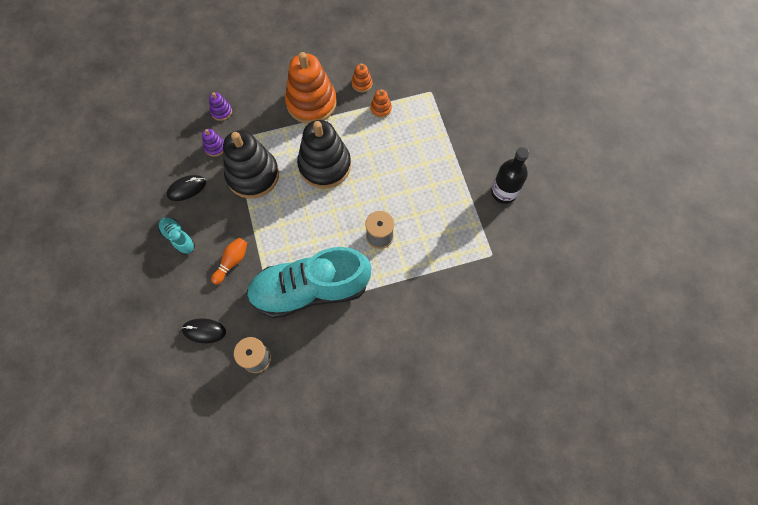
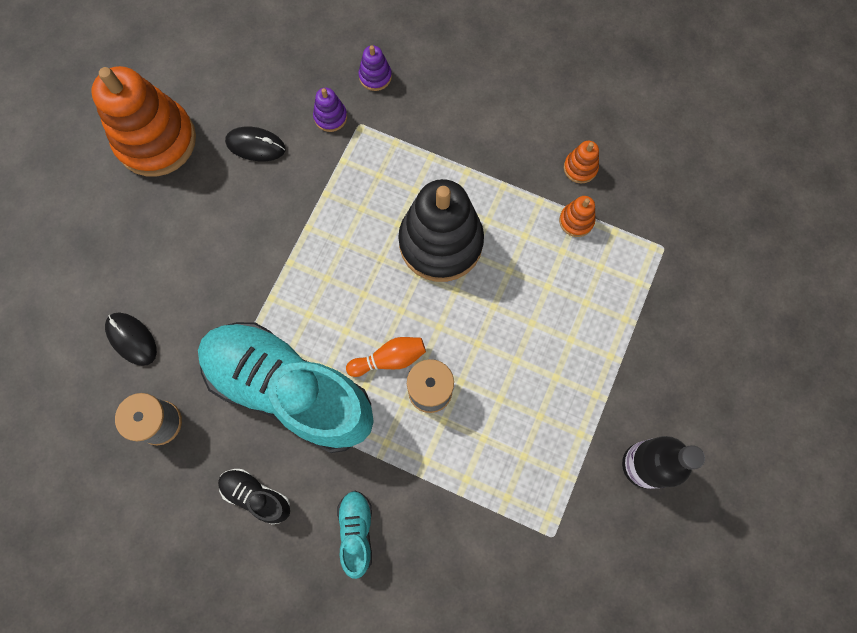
camera: 40 degrees right, 5 degrees up
turquoise shoe [159,218,195,255] -> turquoise shoe moved to [337,491,372,579]
orange bowling pin [211,238,247,285] -> orange bowling pin moved to [346,337,426,377]
black stacking toy [223,130,279,199] -> none
orange stacking toy [285,52,337,124] -> orange stacking toy moved to [91,66,196,176]
none -> black shoe [218,469,290,524]

